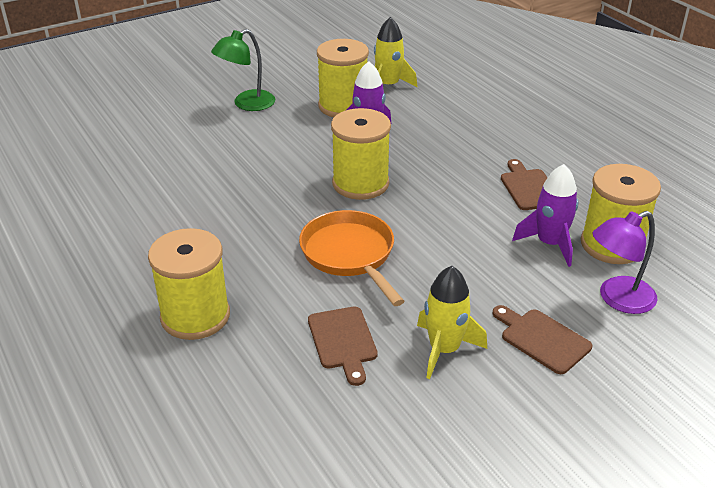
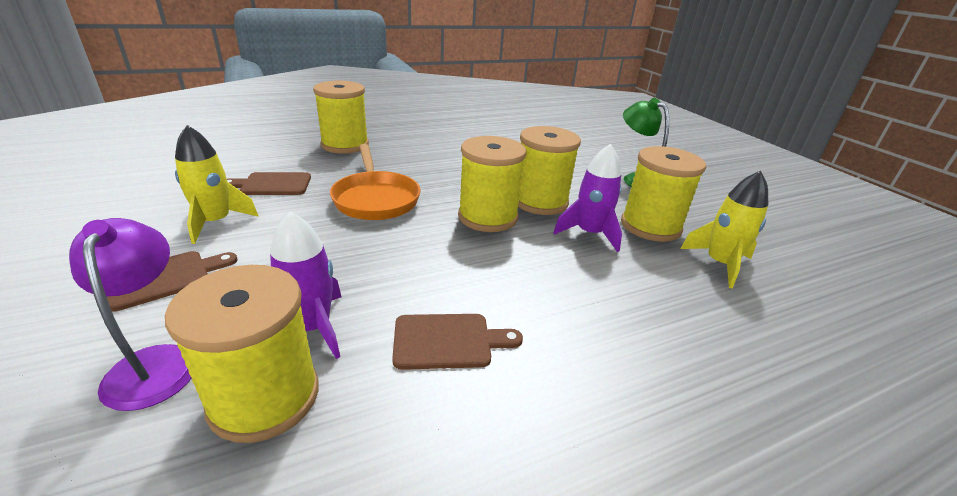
camera: 95 degrees right, 5 degrees down
orange pan [299,210,404,306] -> orange pan turned 90 degrees clockwise [330,144,421,220]
none -> yellow spool [518,126,581,215]

